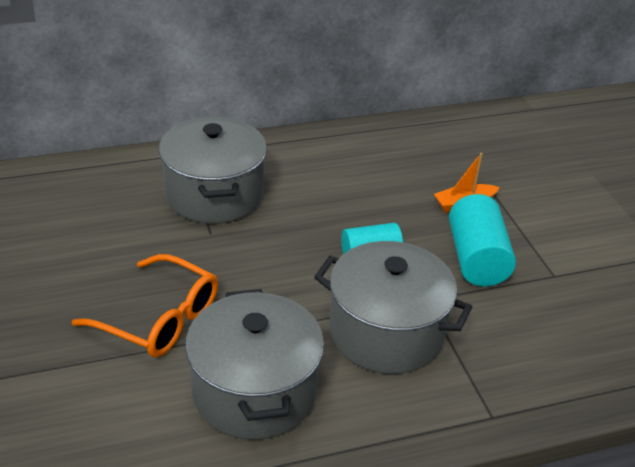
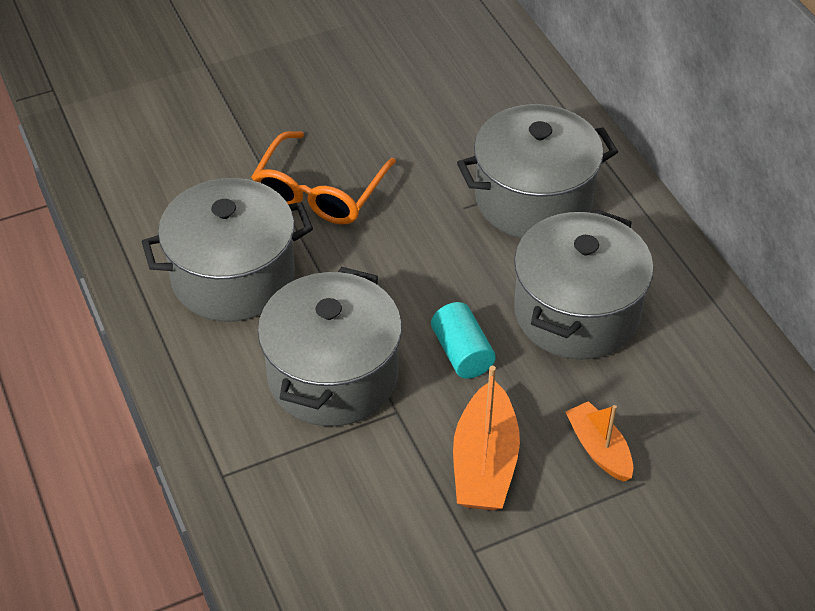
camera: 85 degrees right, 10 degrees up
turquoise cylinder [449,194,516,286] -> orange boat [453,366,520,510]
none -> grey pot [514,209,654,359]

